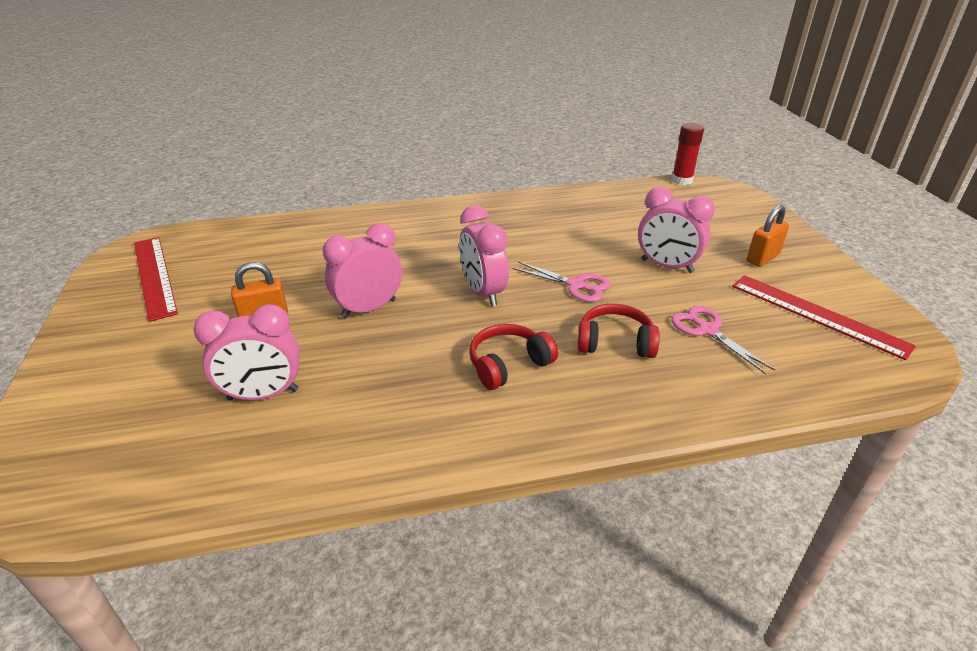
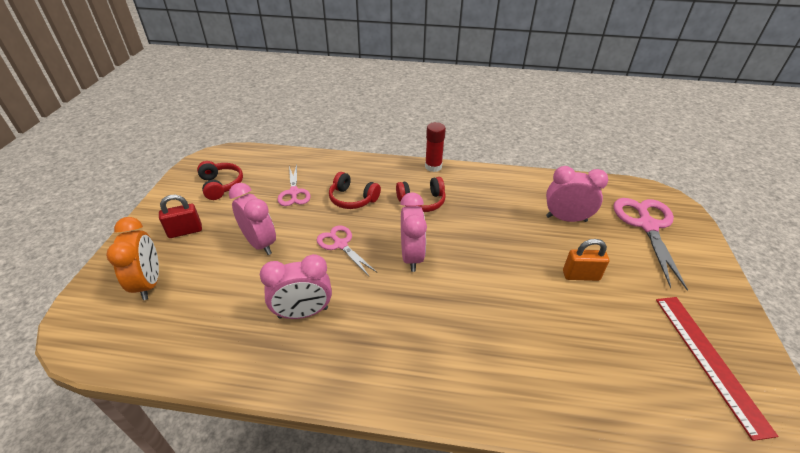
camera: 160 degrees left, 5 degrees up
pink clock [322,223,402,318] -> pink clock moved to [260,254,332,319]
red glue stick [672,123,704,185] -> red glue stick moved to [425,122,446,172]
red ruler [732,275,916,360] -> red headphones [197,161,243,200]
orange padlock [747,205,789,267] -> red padlock [159,195,202,238]
none -> orange clock [106,217,159,300]
none -> pink scissors [613,198,688,291]

